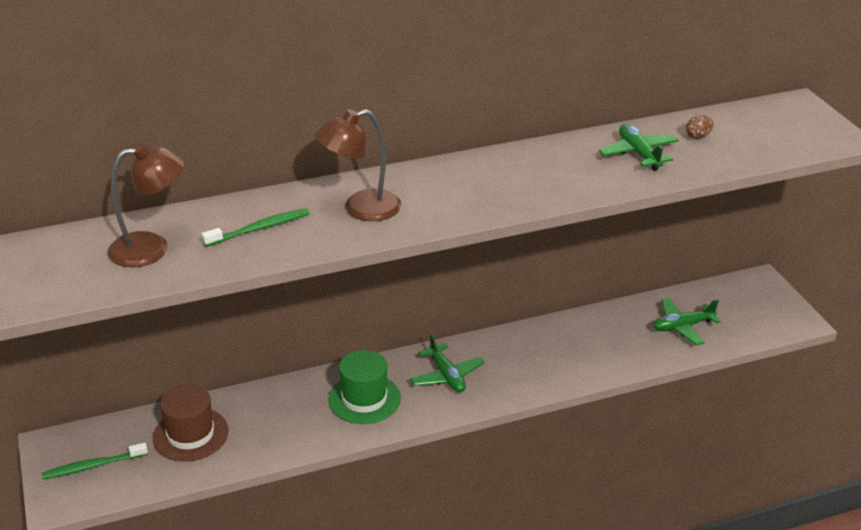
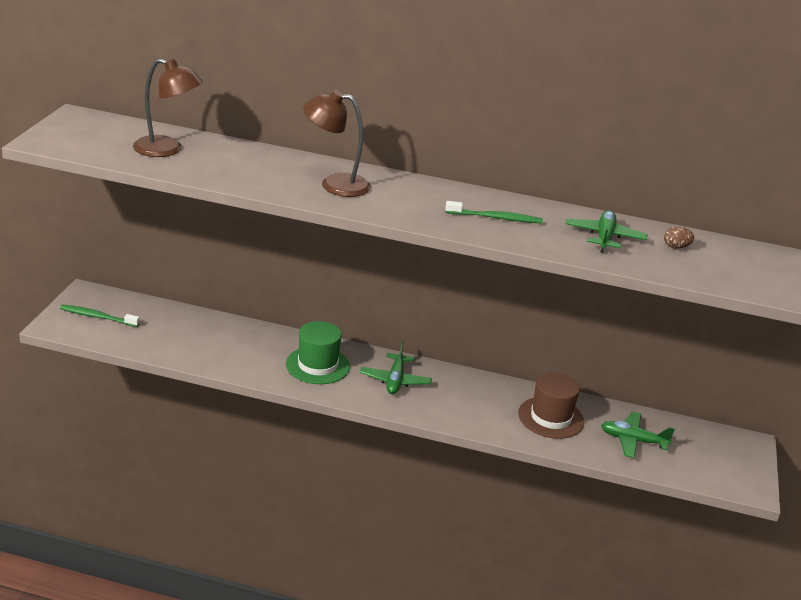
camera: 30 degrees right, 5 degrees down
brown hat [152,384,229,462] -> brown hat moved to [518,372,584,439]
green toothbrush [202,208,310,247] -> green toothbrush moved to [445,201,543,224]

